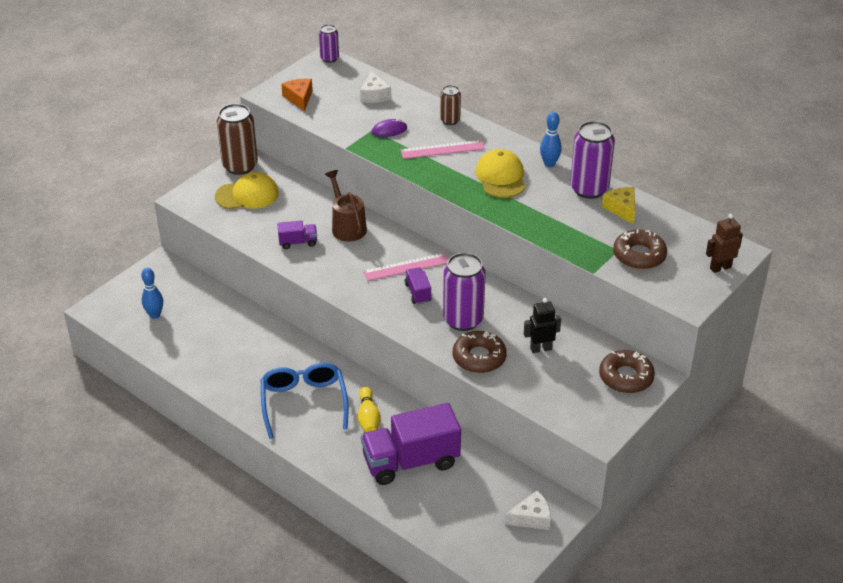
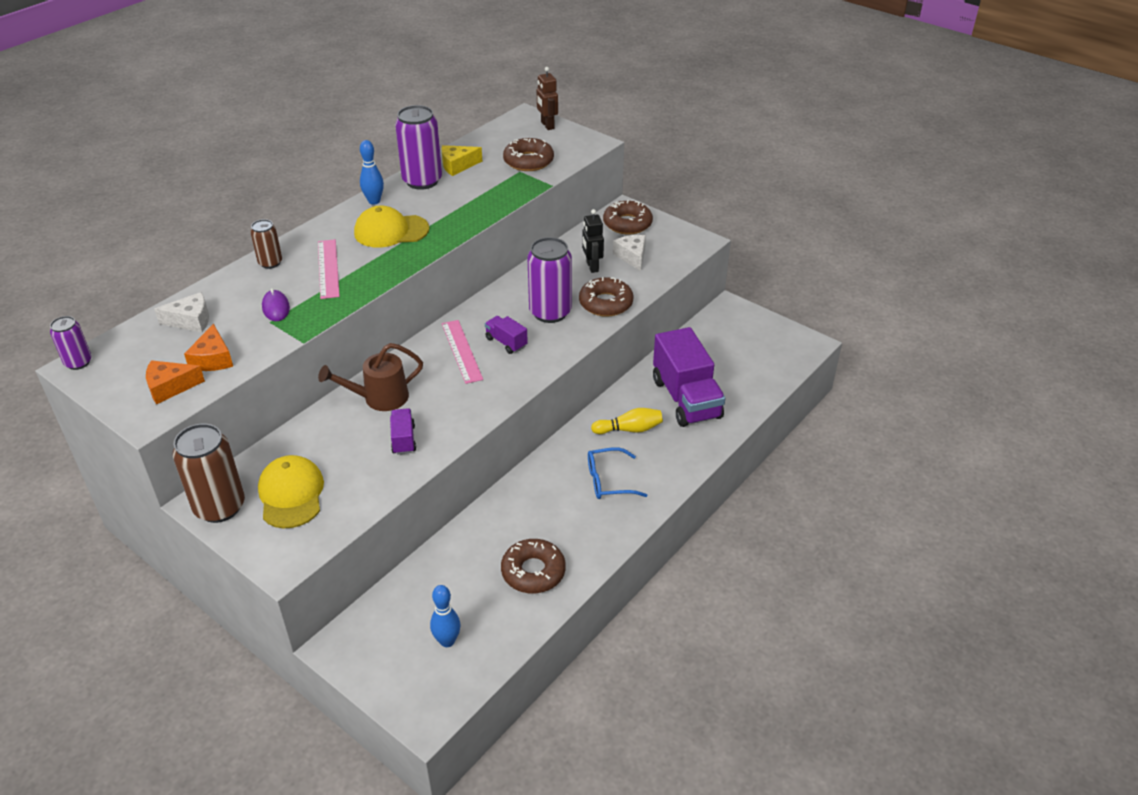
camera: 90 degrees left, 0 degrees up
blue glasses [261,363,349,439] -> blue glasses [588,447,648,499], size x0.65
purple truck [405,267,432,304] -> purple truck turned 60 degrees clockwise [485,316,528,354]
white cheese [505,490,551,530] -> white cheese moved to [613,235,646,271]
none -> orange cheese [184,324,233,371]
none -> brown donut [501,539,566,593]

